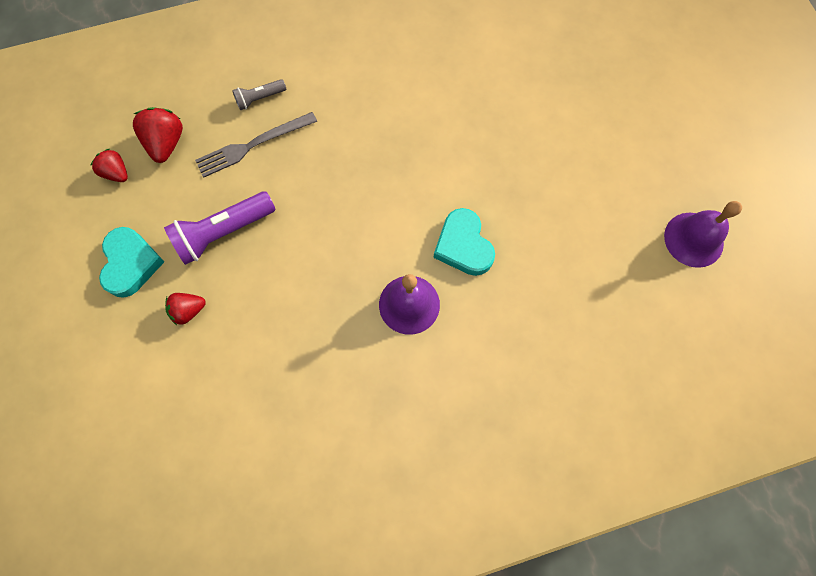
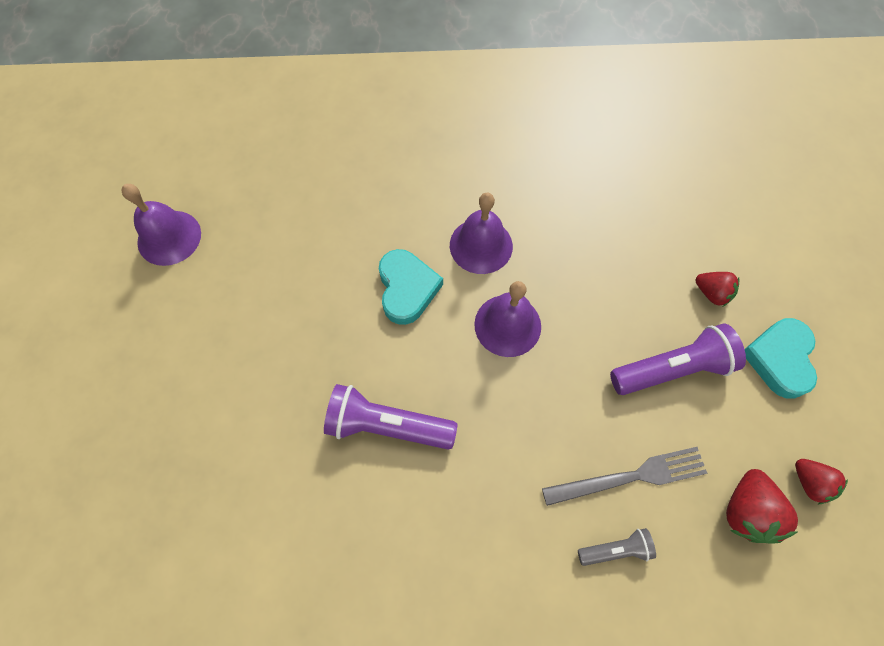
camera: 165 degrees left, 5 degrees down
red strawberry [165,293,206,325] -> red strawberry turned 45 degrees clockwise [695,272,740,306]
none -> purple flashlight [324,384,457,450]
none -> purple bell [474,281,541,357]

